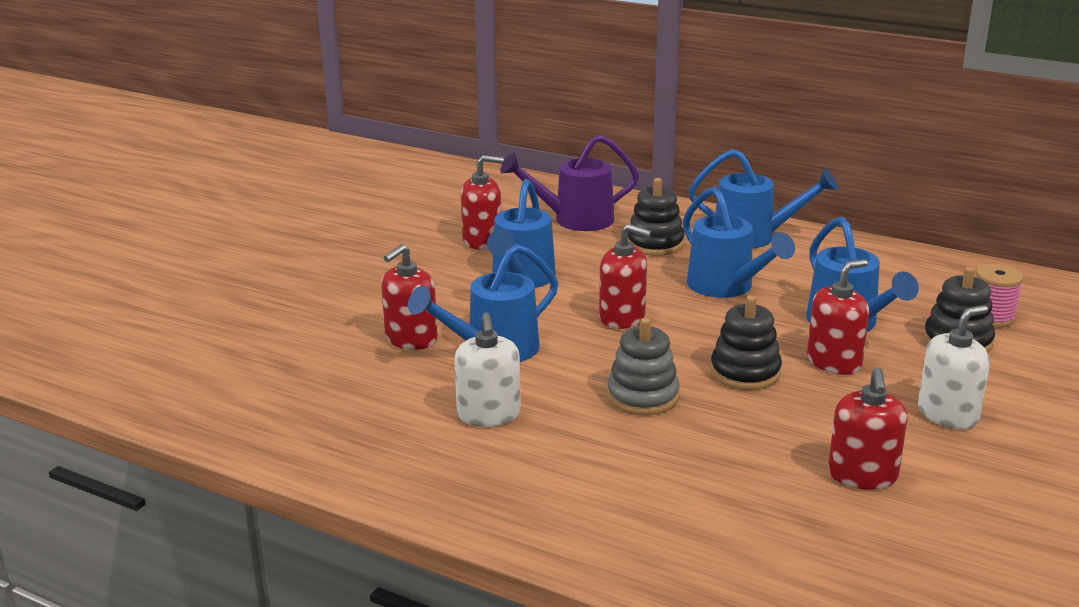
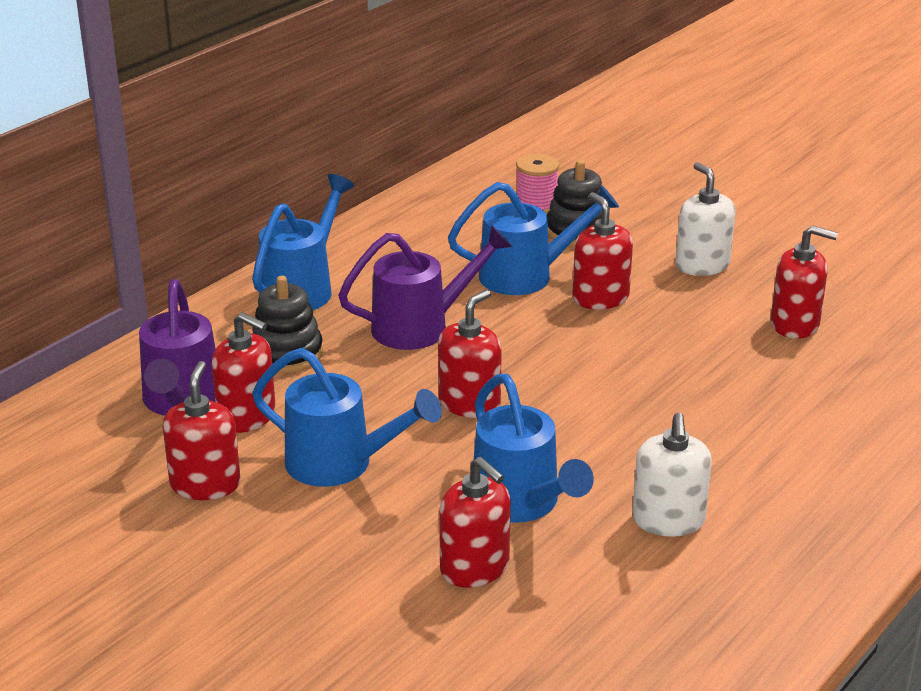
camera: 80 degrees left, 5 degrees up
white soap dispenser [454,313,521,427] -> white soap dispenser turned 90 degrees clockwise [632,413,712,537]
grey stacking toy [607,318,680,415] -> none
blue watering can [683,187,795,298] -> purple watering can [338,225,512,350]
black stacking toy [710,295,782,390] -> none
none -> red soap dispenser [212,312,276,433]

